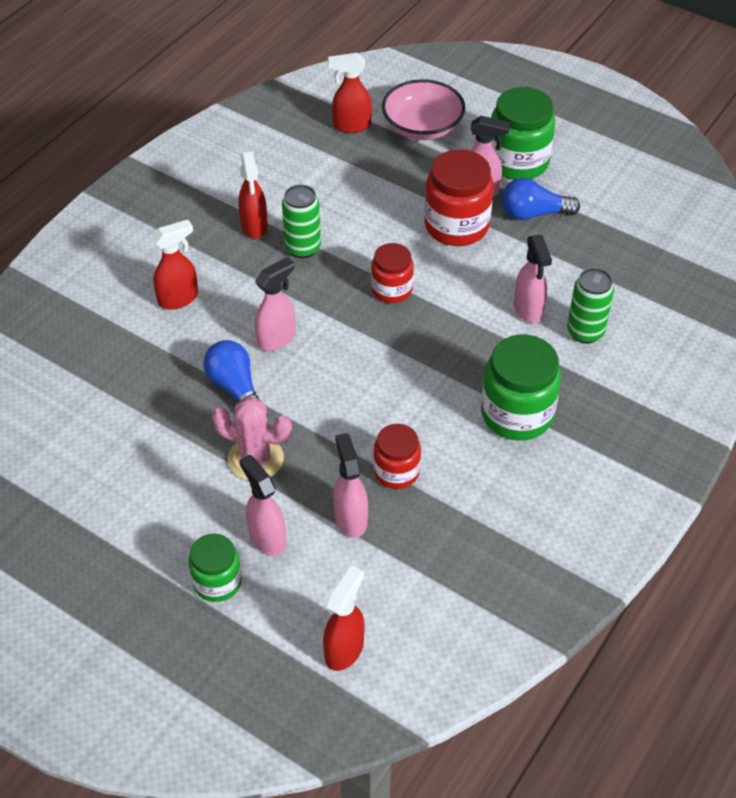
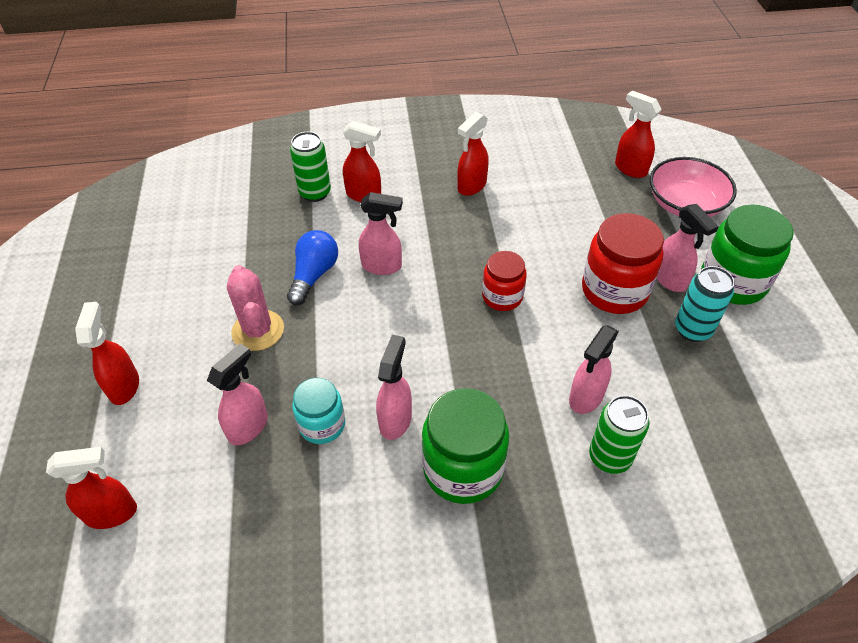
camera: 50 degrees right, 0 degrees up
green jar [188,534,242,602] -> red spray bottle [75,302,139,405]
pink spray bottle [239,454,286,556] -> pink spray bottle moved to [376,335,412,440]
green can [282,185,321,258] -> green can moved to [290,132,331,202]
red jar [373,424,421,489] -> turquoise jar [292,378,345,444]
blue light bulb [502,178,580,220] -> turquoise can [675,266,734,342]

